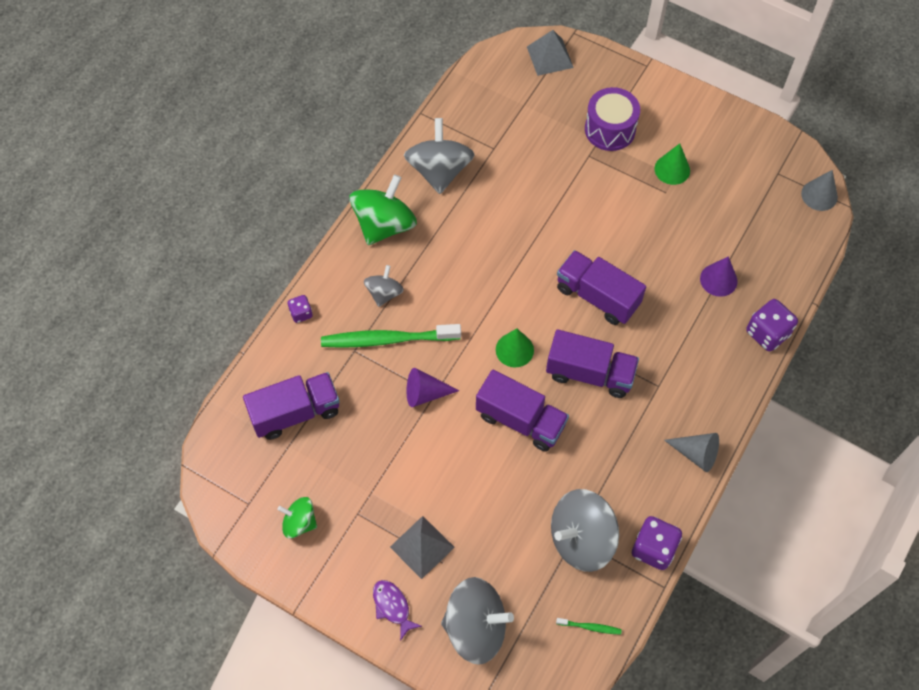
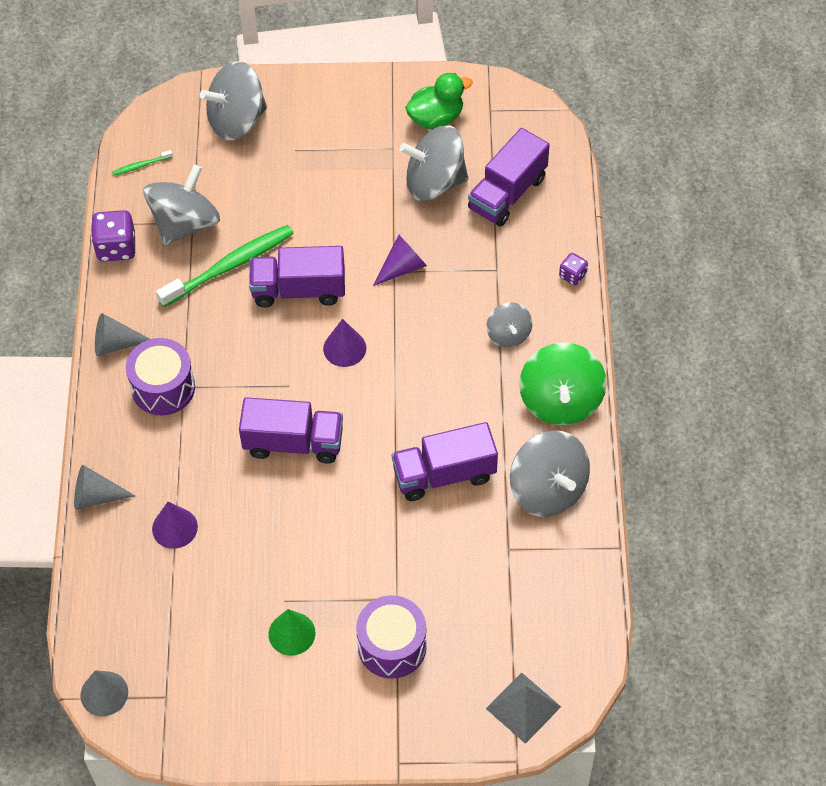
camera: 150 degrees right, 5 degrees down
green spinning top [278,497,317,539] -> green duck [405,73,472,129]
green toothbrush [321,324,461,348] -> green toothbrush moved to [156,225,294,307]
purple fish [373,580,422,641] -> none
grey pyramid [390,516,455,579] -> none
green cone [496,328,534,367] -> purple cone [323,319,366,367]
purple truck [546,329,639,398] -> purple truck moved to [392,422,498,501]
purple dice [746,299,798,351] -> grey cone [74,465,135,510]
none -> purple drum [126,338,195,415]
none -> grey spinning top [400,125,468,201]

